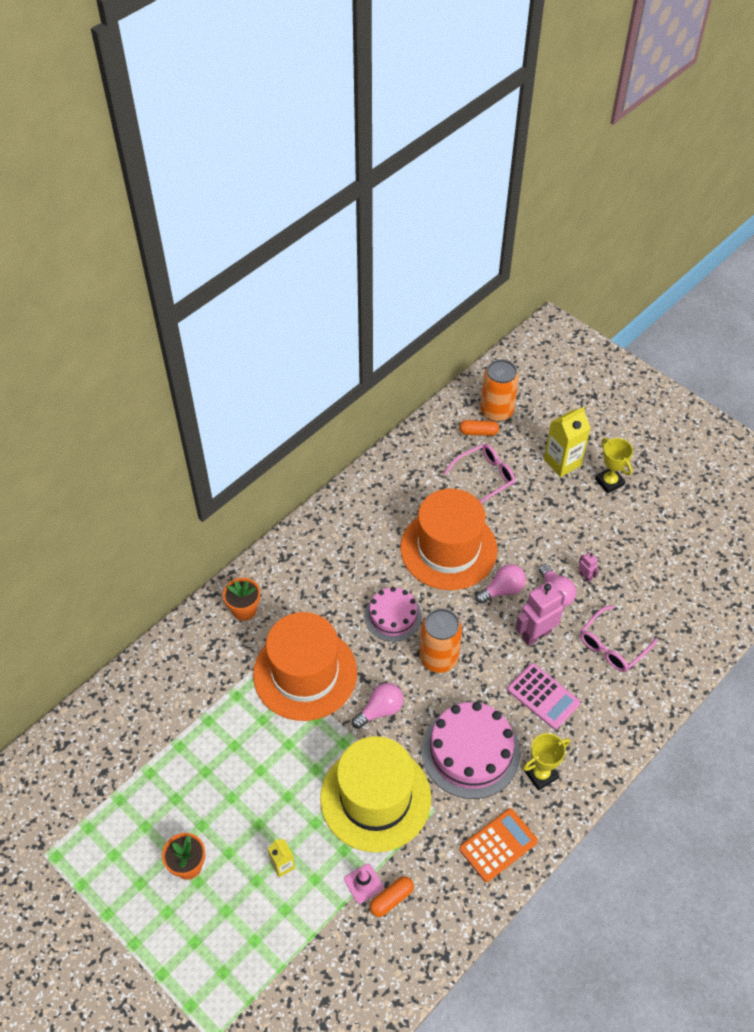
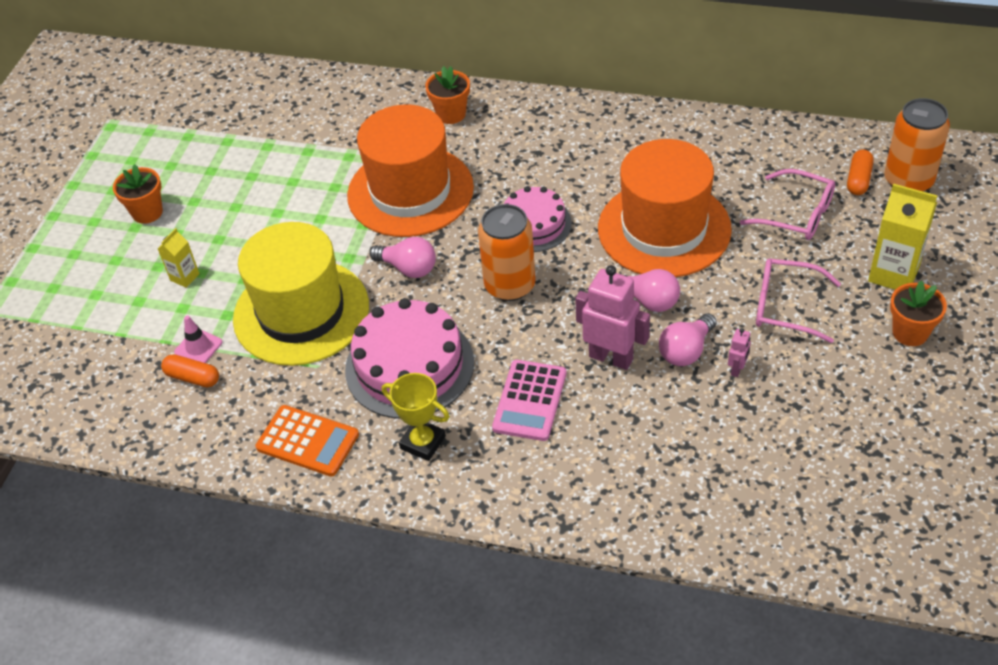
camera: 65 degrees right, 5 degrees down
orange capsule [459,420,499,436] -> orange capsule turned 45 degrees clockwise [847,149,874,195]
pink glasses [580,606,657,672] -> pink glasses moved to [756,259,841,343]
yellow trophy [595,438,633,494] -> orange flower pot [890,280,947,346]

